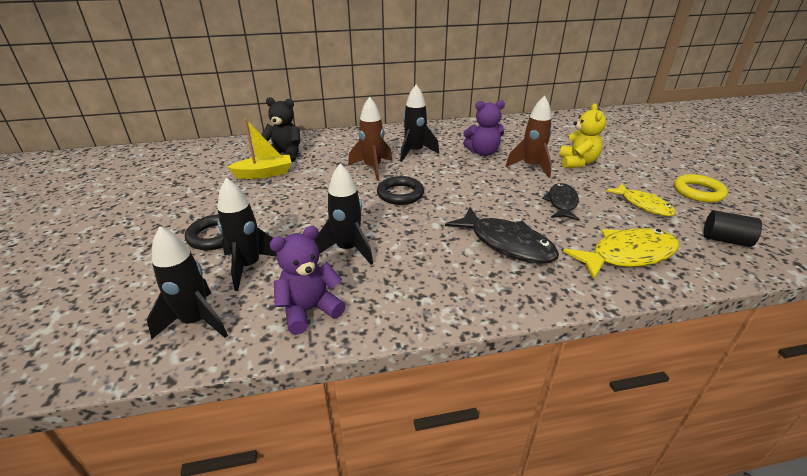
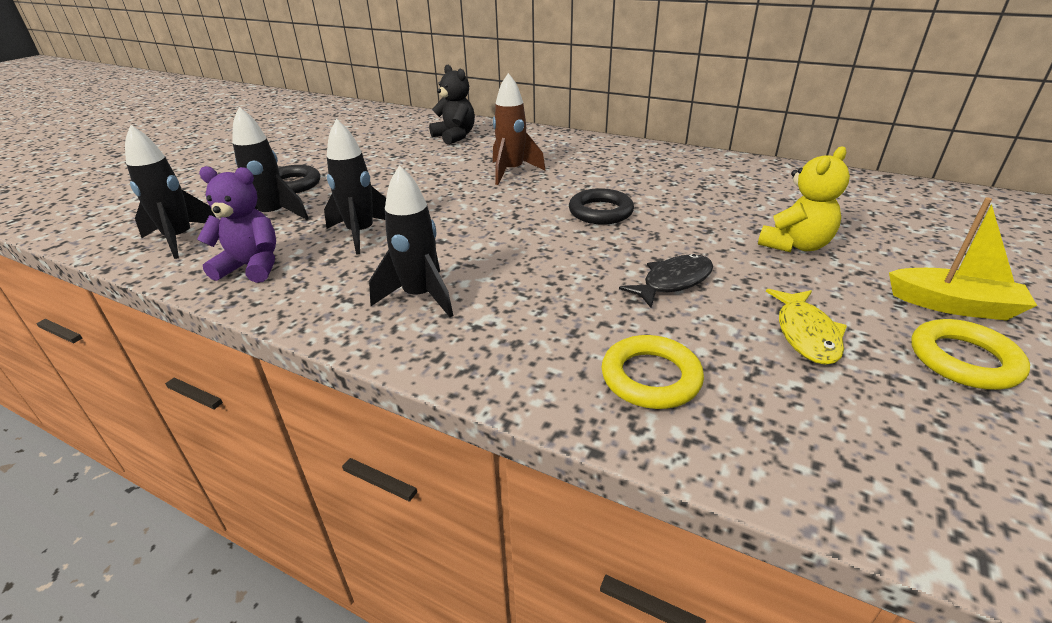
camera: 40 degrees right, 0 degrees up
yellow boat [227,119,291,179] -> yellow boat moved to [889,198,1037,321]
black ring [377,176,424,205] -> black ring moved to [569,188,634,225]
black rocket [400,85,439,162] -> black rocket moved to [369,165,453,317]
black fish [445,207,559,264] -> none
purple teddy bear [463,100,505,156] -> none
brown rocket [506,95,552,178] -> none
yellow fish [563,228,679,279] -> yellow ring [602,335,704,409]
black cylinder [704,210,762,247] -> none

